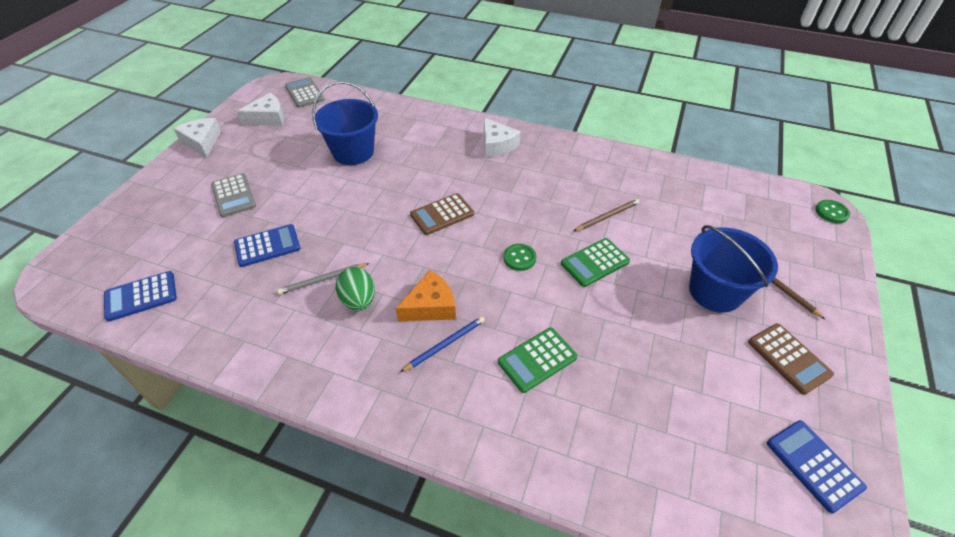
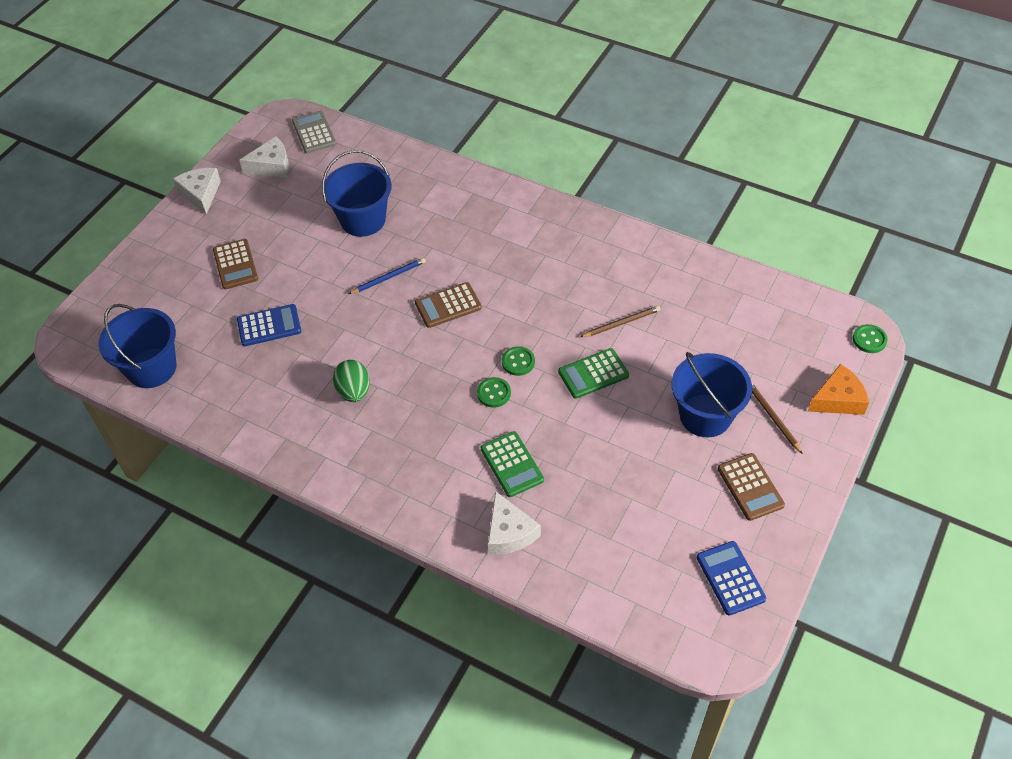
camera: 10 degrees right, 5 degrees up
blue calculator [104,271,177,322] -> blue bucket [98,304,176,388]
grey calculator [211,173,256,217] -> brown calculator [213,239,258,289]
grey pencil [277,263,369,295] -> none
orange cheese [396,270,456,321] -> orange cheese moved to [808,364,869,415]
blue pencil [400,316,485,372] -> blue pencil moved to [349,258,426,294]
white cheese [484,118,521,157] -> white cheese moved to [488,491,541,555]
green calculator [498,328,578,393] -> green calculator turned 90 degrees counterclockwise [481,431,544,497]
none -> green button [477,377,511,408]

